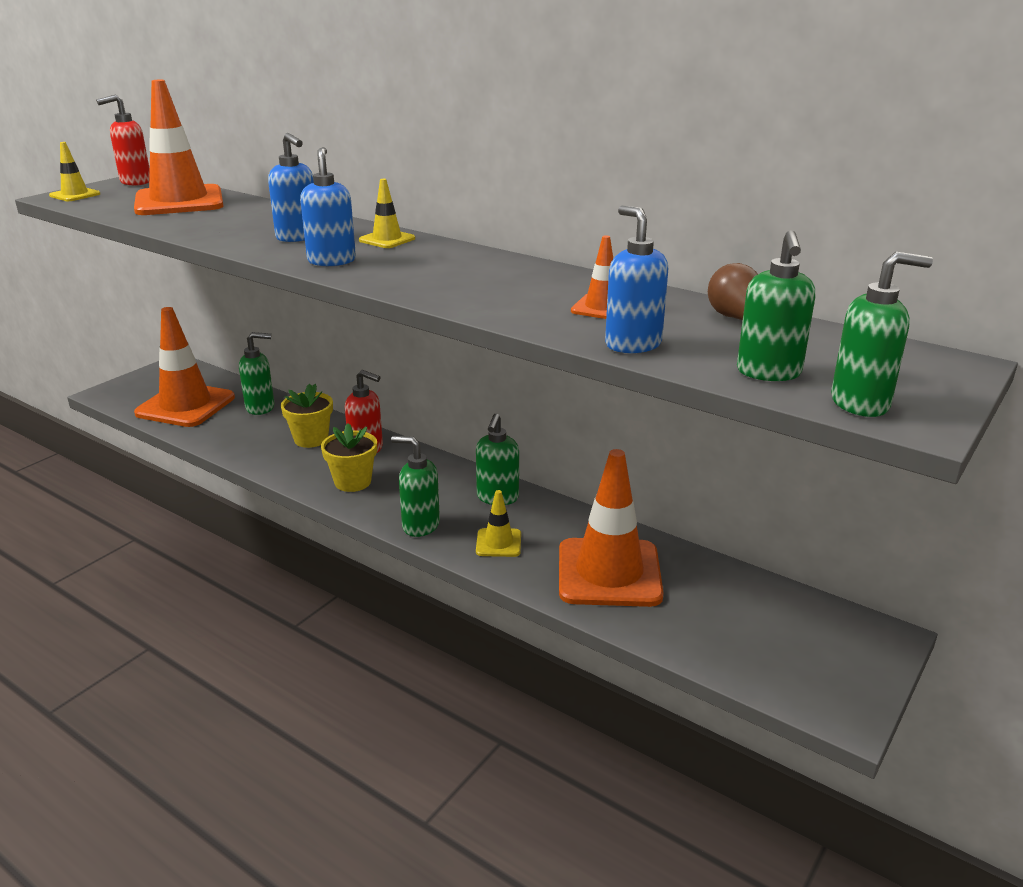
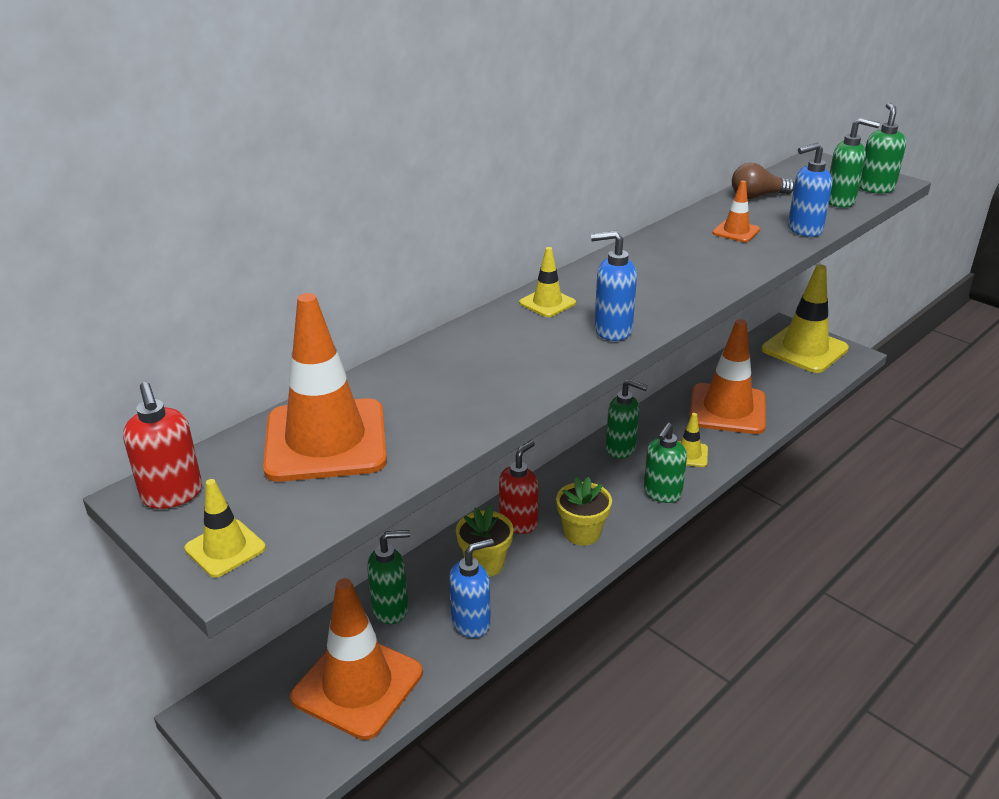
camera: 80 degrees left, 5 degrees up
green soap dispenser [239,332,275,415] -> green soap dispenser turned 75 degrees clockwise [367,530,410,624]
blue soap dispenser [268,133,314,242] -> blue soap dispenser moved to [449,538,494,638]
none -> yellow traffic cone [762,264,849,373]

